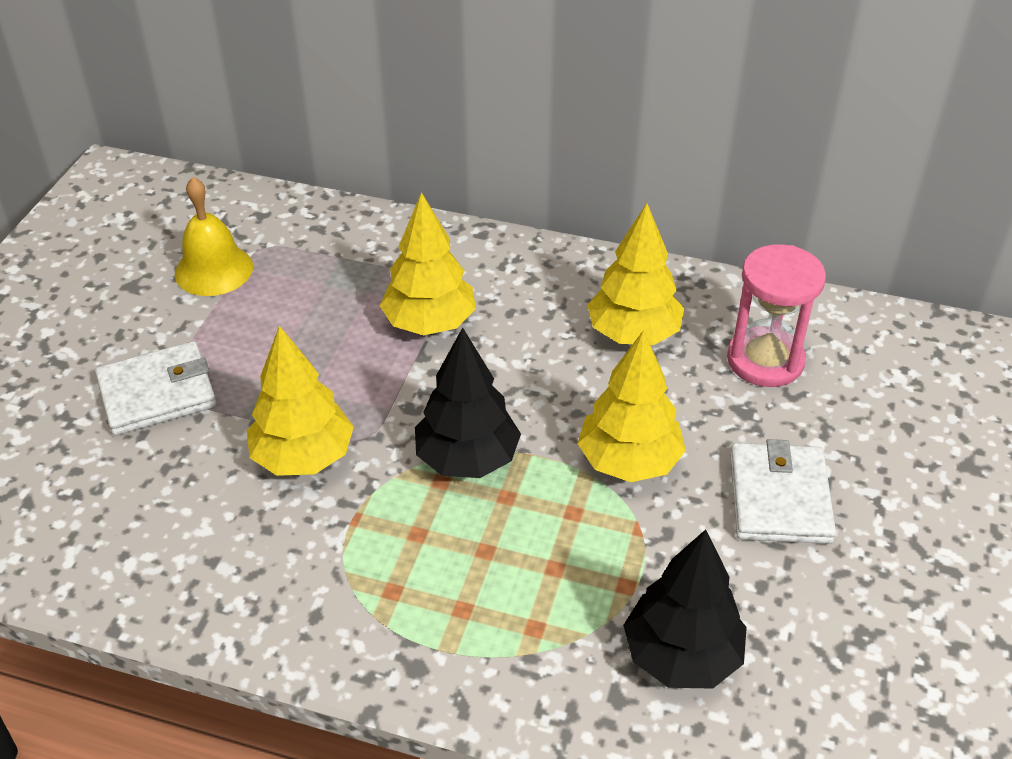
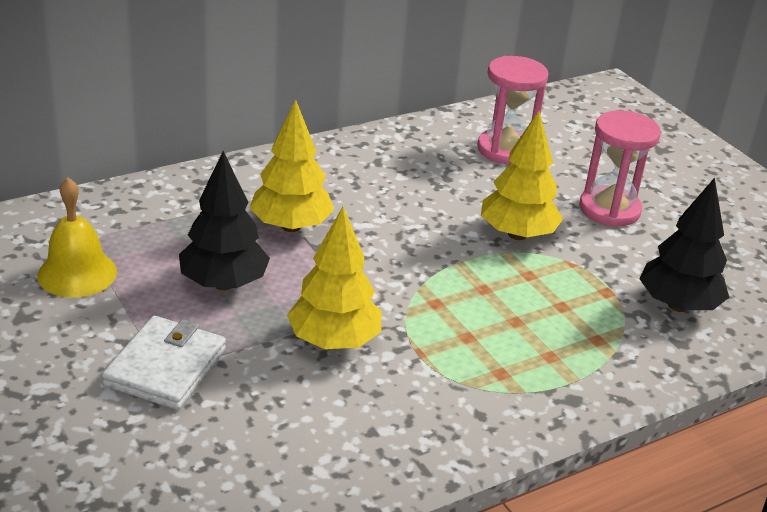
camera: 50 degrees left, 10 degrees down
black tree [415,327,521,478] -> black tree moved to [179,151,270,290]
yellow tree [587,203,684,345] -> none
white wallet [730,439,836,544] -> pink hourglass [579,110,661,227]

